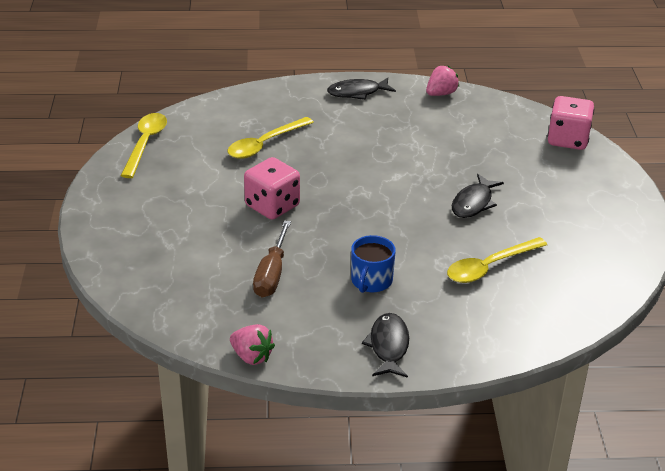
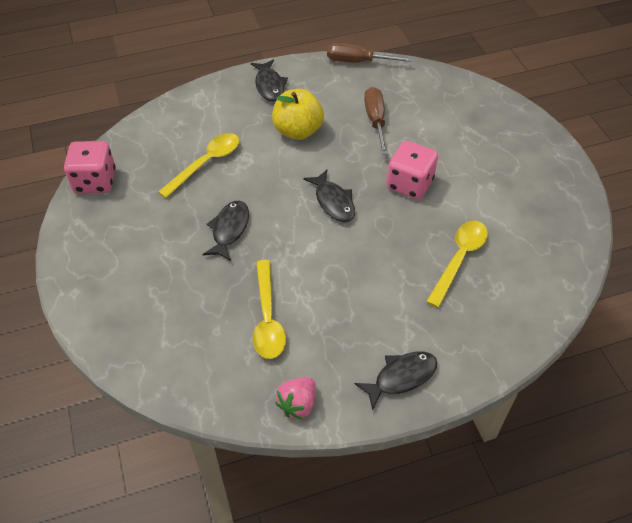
camera: 165 degrees right, 15 degrees up
yellow spoon [121,113,167,178] -> yellow spoon moved to [253,260,286,359]
pink strawberry [230,324,275,365] -> brown screwdriver [327,43,413,63]
blue mug [351,235,396,293] -> yellow apple [272,89,324,140]
pink dice [547,96,594,150] -> pink dice moved to [64,141,116,193]
none -> black fish [303,170,355,222]

